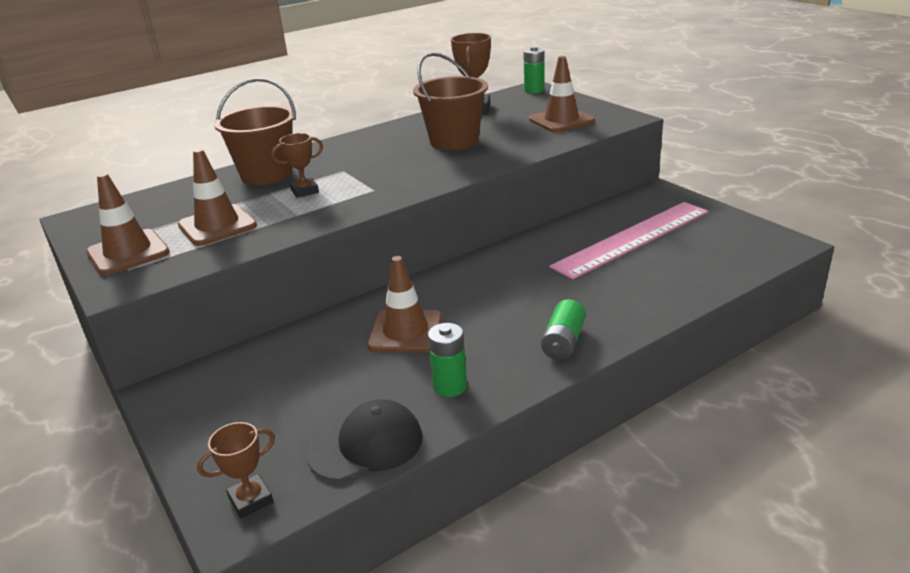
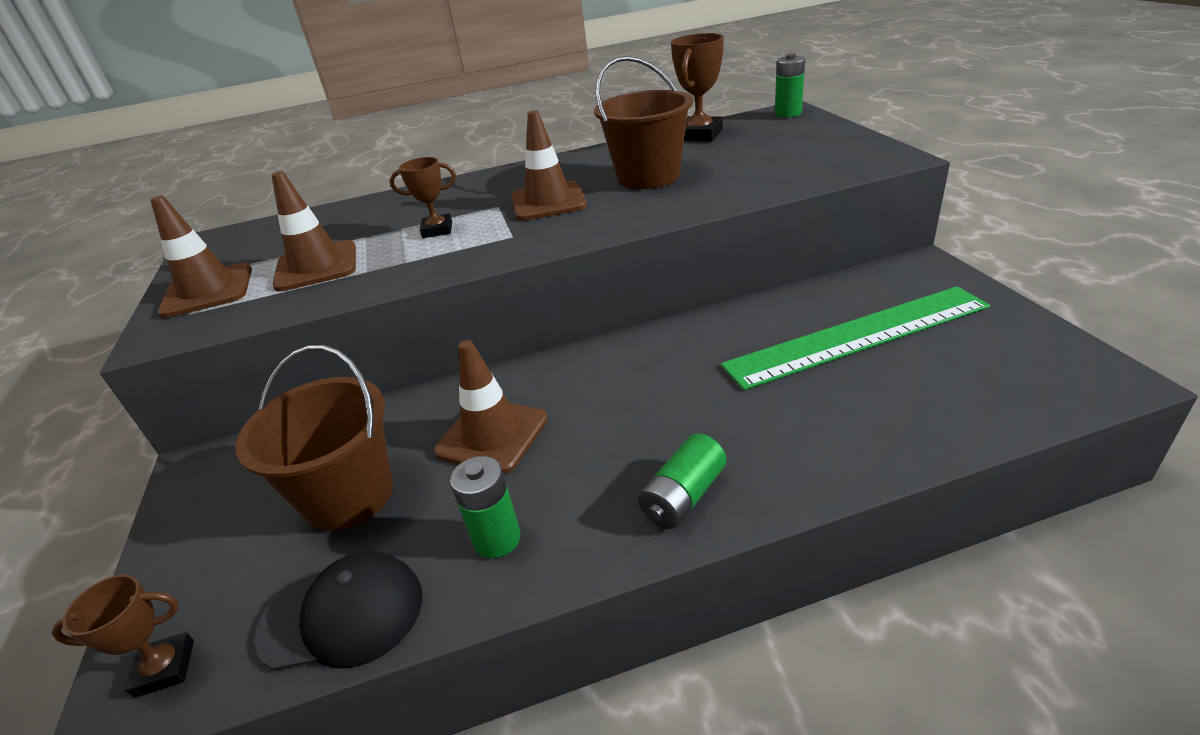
camera: 20 degrees right, 5 degrees up
brown bucket [214,78,296,185] -> brown bucket moved to [235,345,393,531]
brown traffic cone [529,56,595,133] -> brown traffic cone moved to [512,110,587,221]
pink ruler [549,202,708,280] -> green ruler [721,286,990,390]

